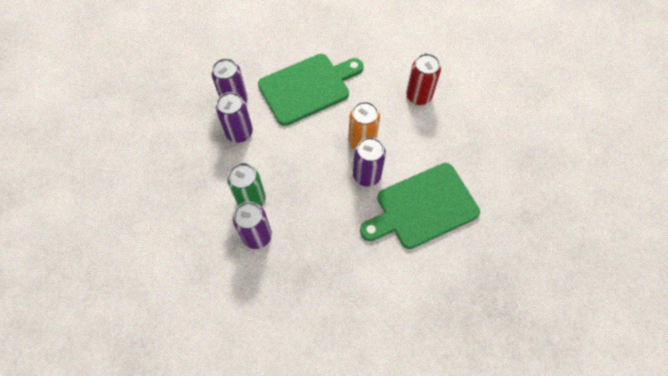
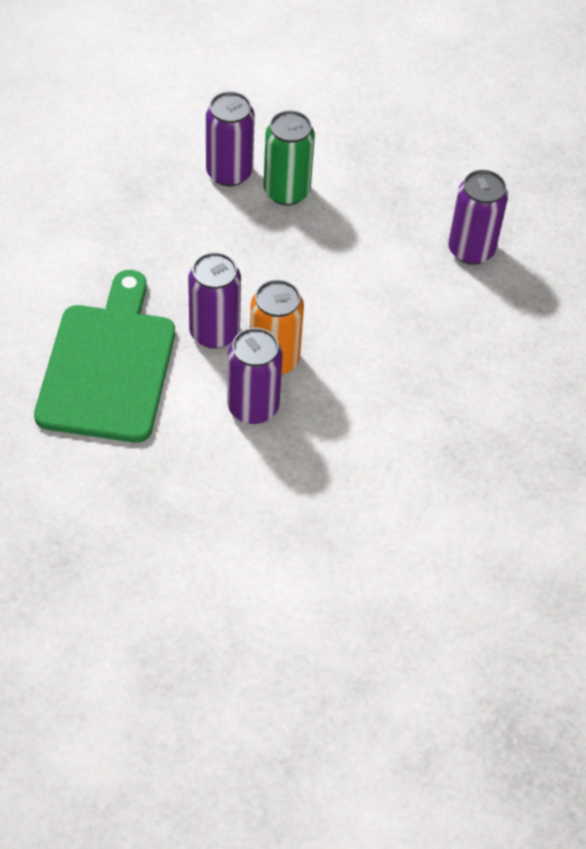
camera: 120 degrees right, 10 degrees down
purple can [216,92,253,143] -> purple can moved to [227,328,283,424]
green cutting board [258,54,364,126] -> none
red can [406,53,441,105] -> none

